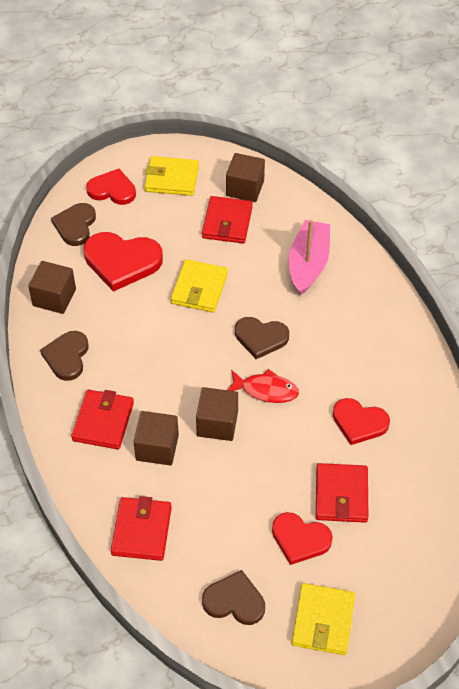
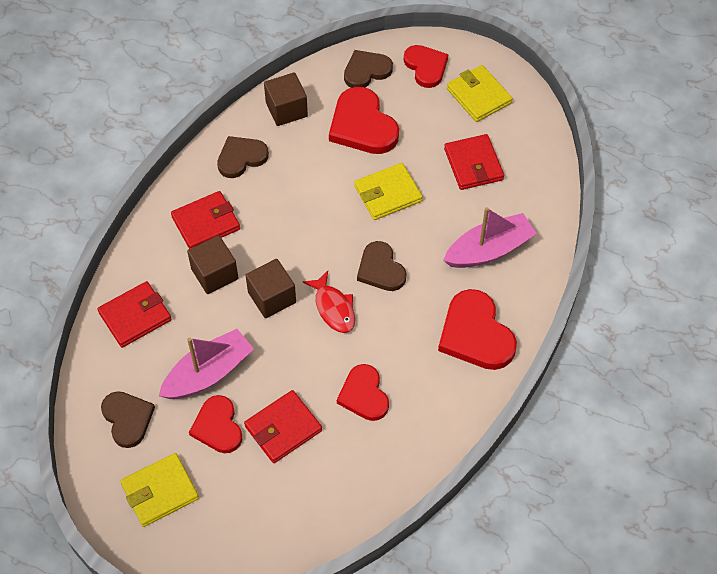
camera: 50 degrees right, 5 degrees up
red wallet [202,196,253,243] -> red wallet turned 75 degrees counterclockwise [444,134,504,190]
brown cube [226,153,265,202] -> none
none -> pink boat [159,329,254,399]
none -> red heart [438,289,517,370]

